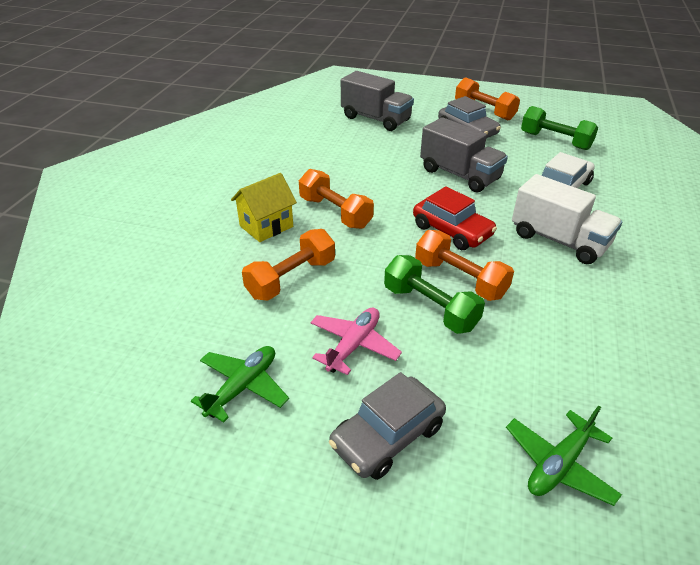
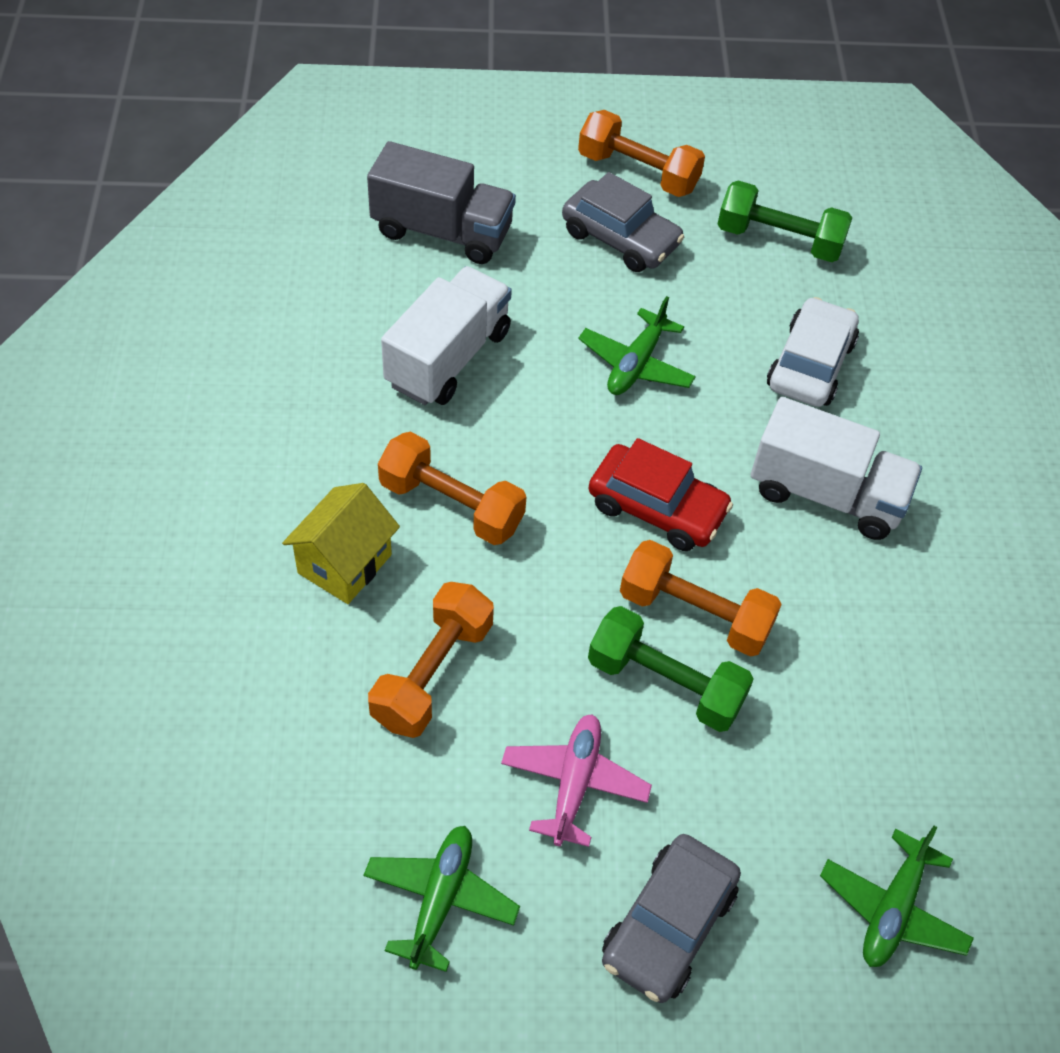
camera: 20 degrees left, 15 degrees up
grey truck [420,117,508,192] -> green plane [578,296,696,395]
none -> white truck [381,266,512,405]

